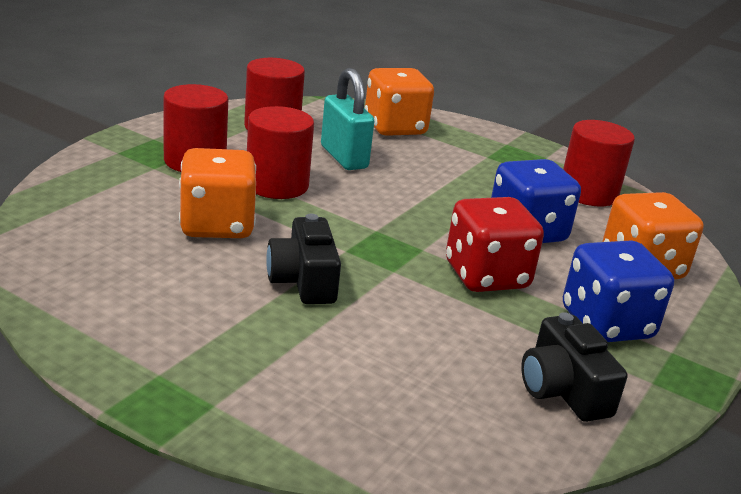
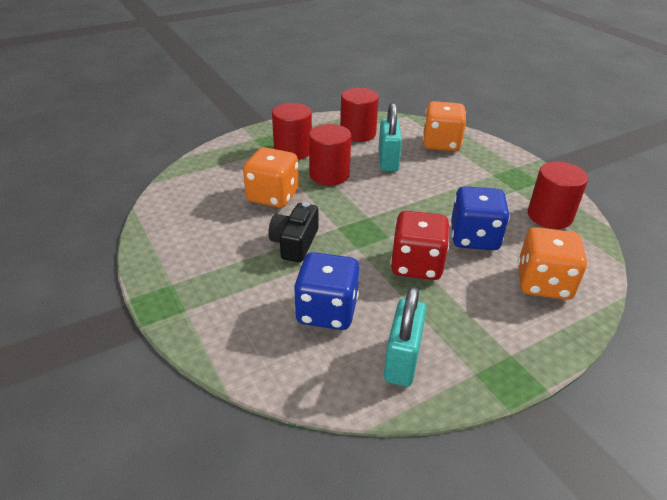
camera: 30 degrees right, 10 degrees up
black camera [521,312,627,422] -> turquoise padlock [384,287,427,387]
blue dice [563,240,674,342] -> blue dice moved to [294,252,359,330]

